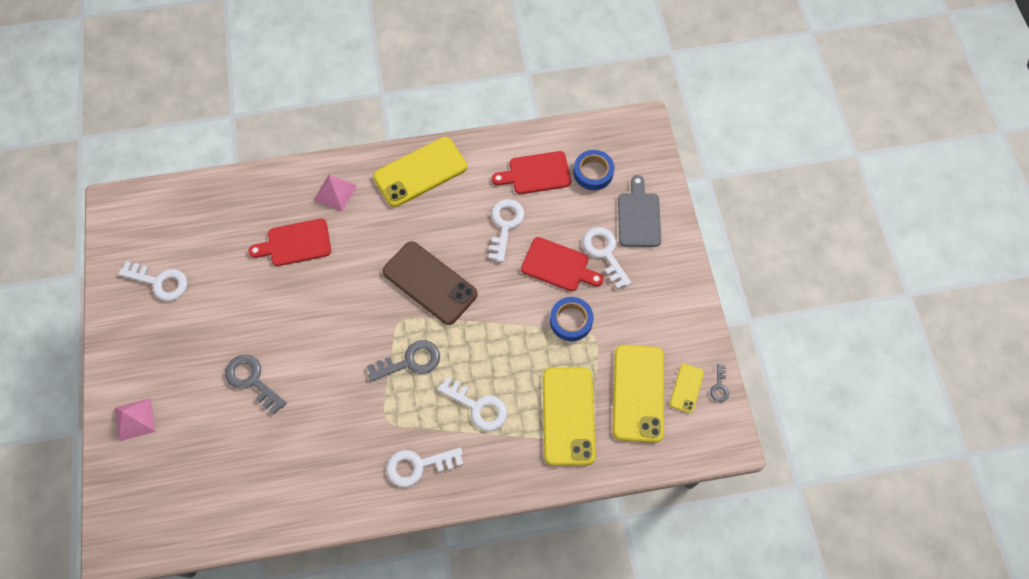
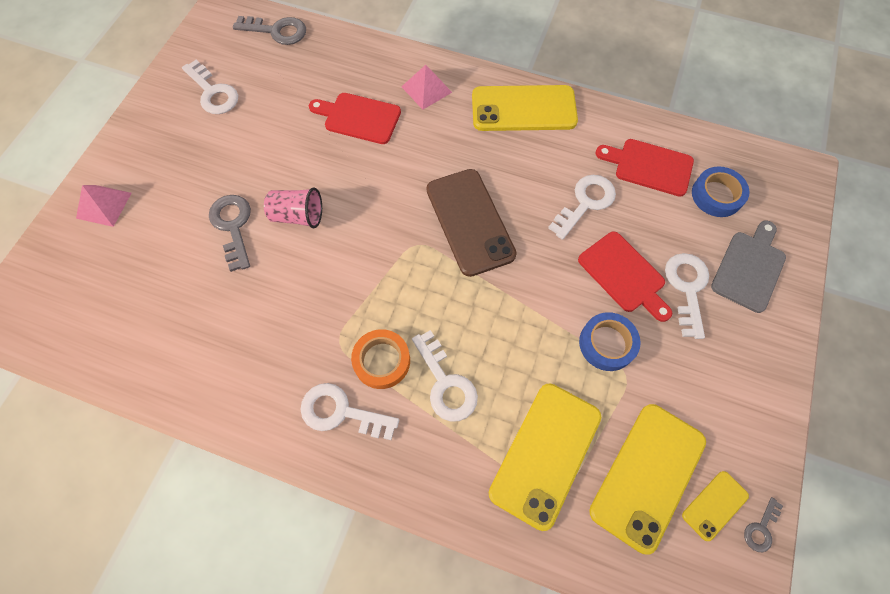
camera: 30 degrees right, 0 degrees up
grey key [367,340,440,381] -> grey key moved to [233,16,306,45]
none -> pink cup [264,187,322,228]
none -> orange tape [351,329,410,389]

